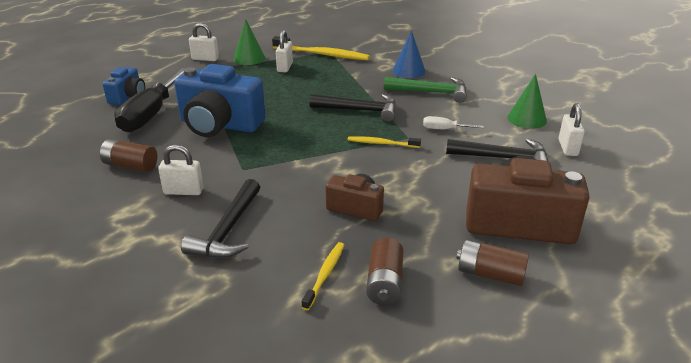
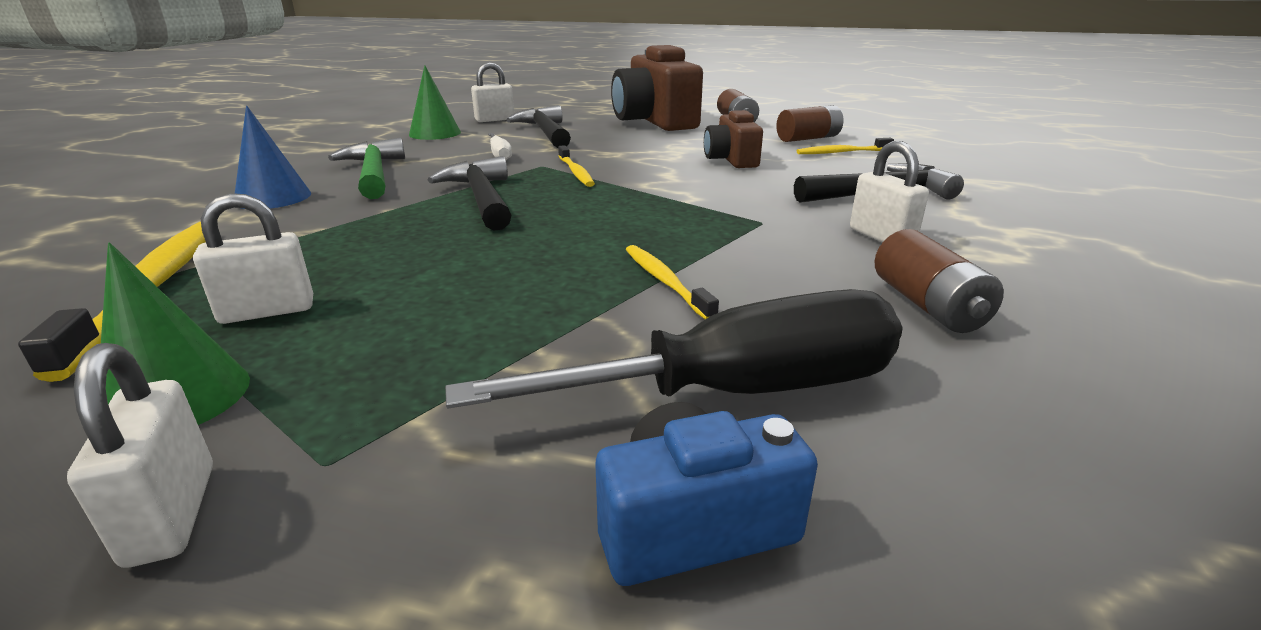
camera: 120 degrees left, 5 degrees down
blue camera [174,64,265,137] -> yellow toothbrush [626,245,719,319]

